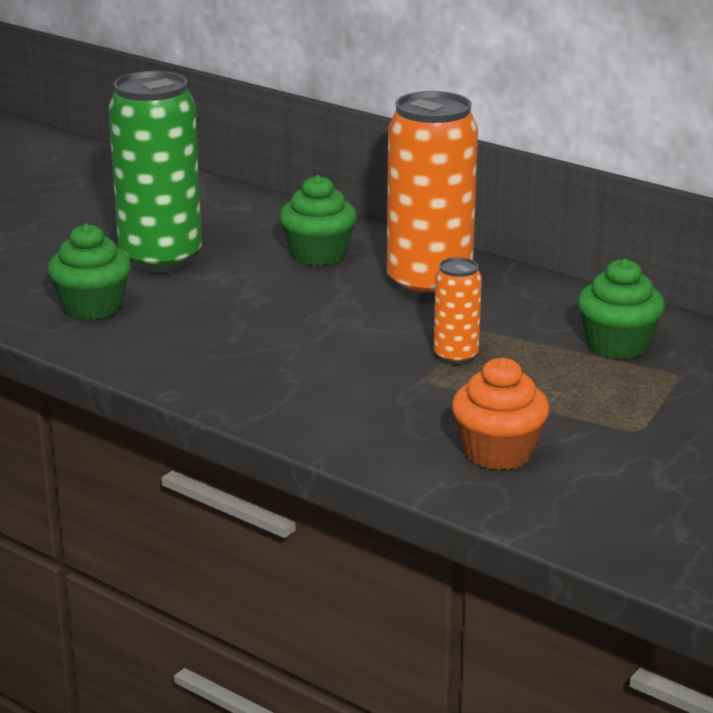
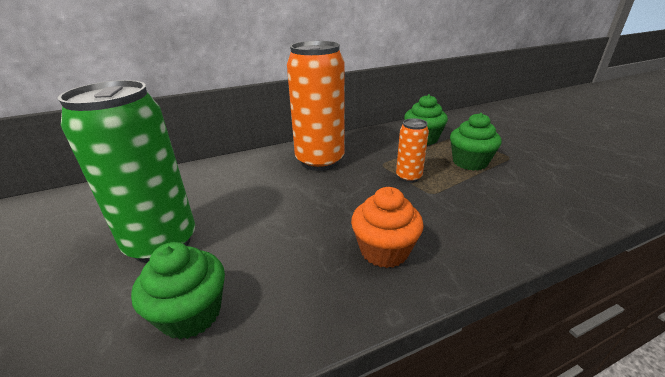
camera: 60 degrees left, 5 degrees up
green cupcake [279,175,357,266] -> green cupcake moved to [450,113,502,171]
orange cupcake [452,358,550,470] -> orange cupcake moved to [351,187,424,268]

